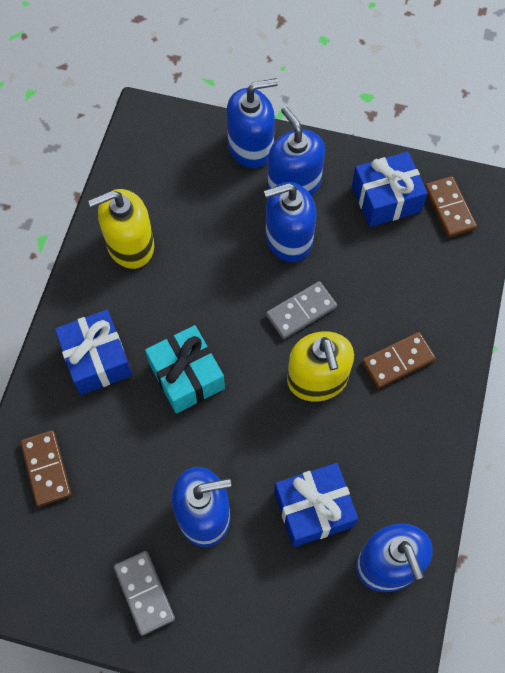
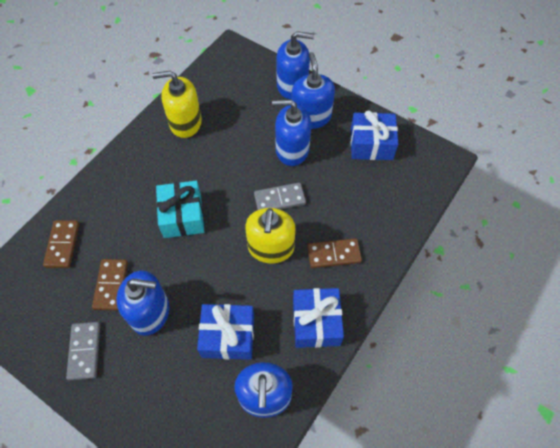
camera: 20 degrees right, 5 degrees down
blue gift [55,310,132,395] -> blue gift moved to [293,288,344,348]
brown domino [425,176,477,238] -> brown domino moved to [92,259,128,311]

